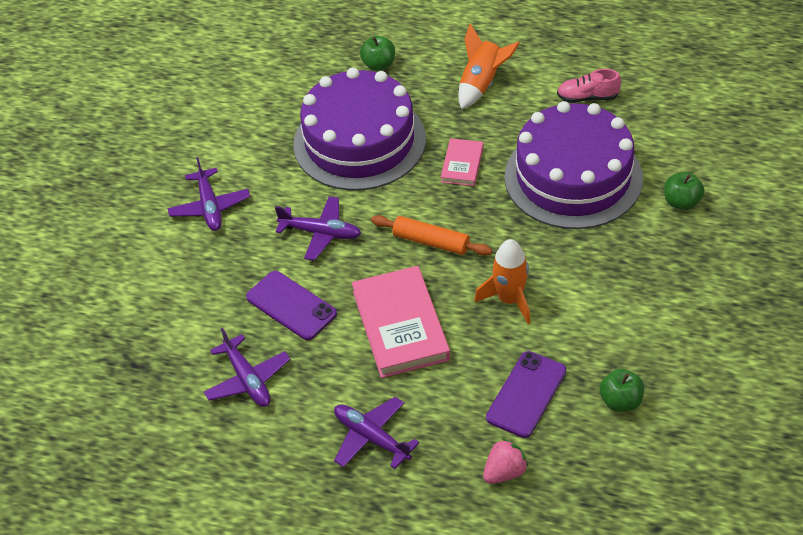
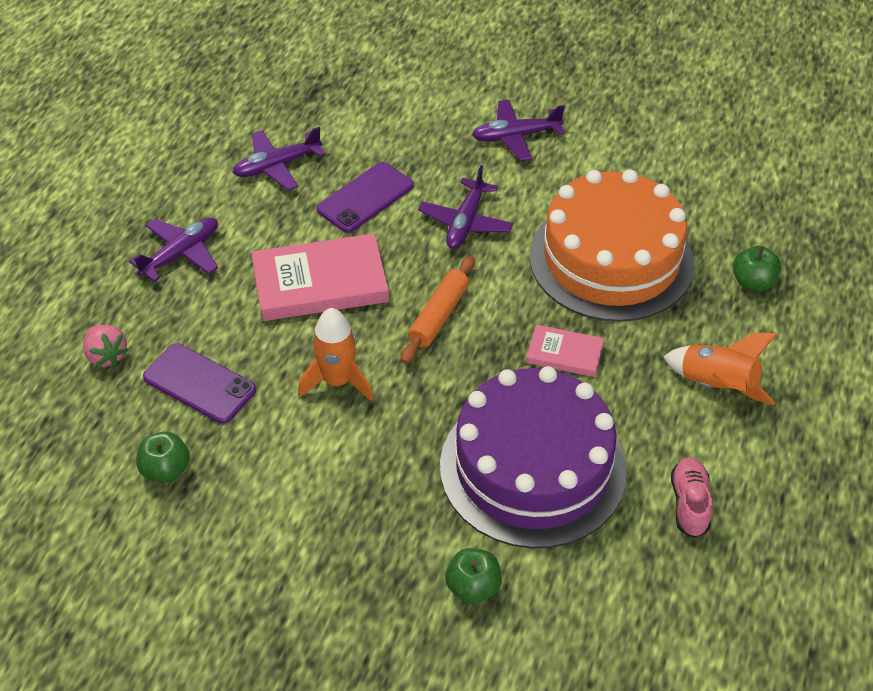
camera: 90 degrees right, 0 degrees up
purple cake [293,68,426,191] -> orange cake [530,169,694,322]

